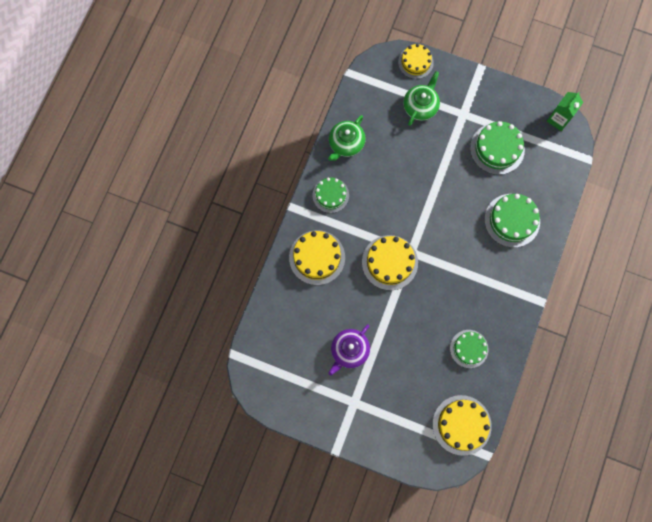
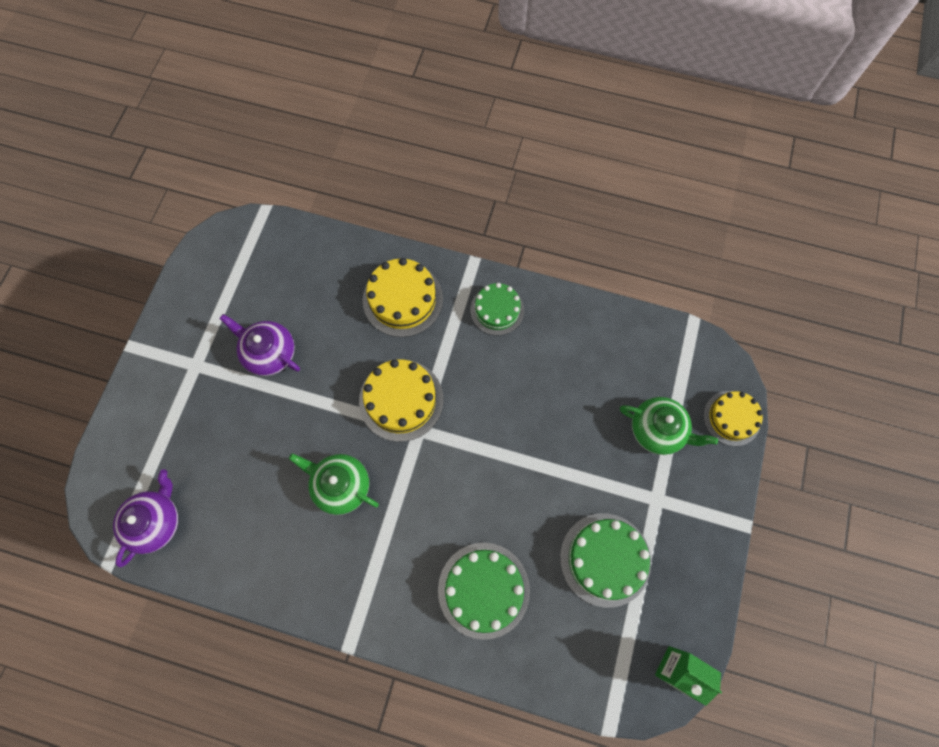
camera: 85 degrees right, 5 degrees down
green teapot [328,115,365,161] -> green teapot moved to [289,453,379,515]
yellow cake [432,395,492,456] -> purple teapot [113,469,178,568]
green cake [450,330,488,368] -> none

